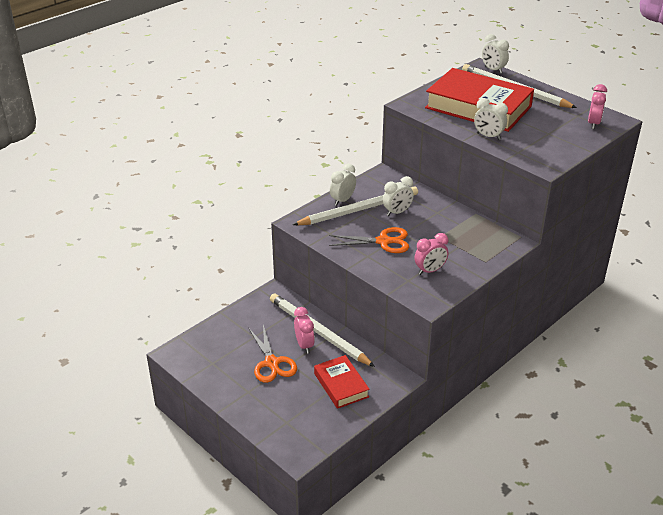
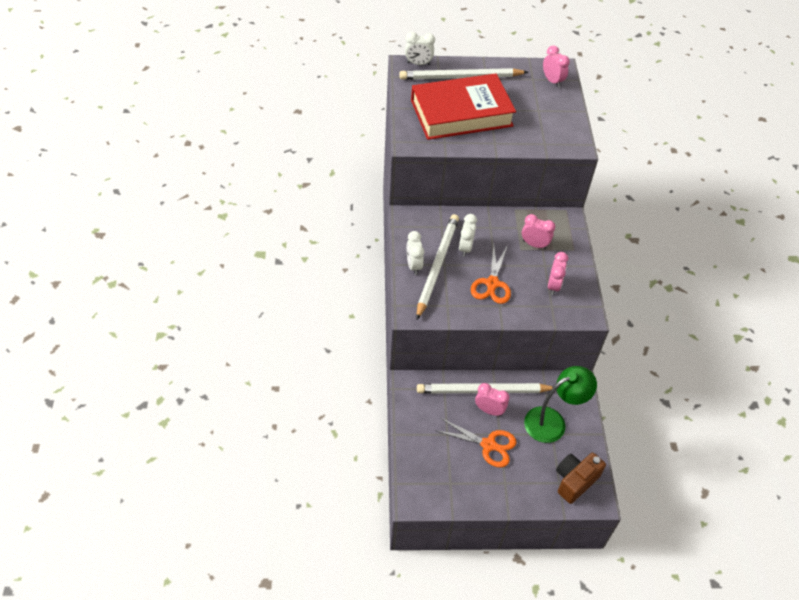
camera: 50 degrees left, 15 degrees up
red book [314,355,370,409] -> green lamp [524,366,597,443]
orange scissors [329,227,409,253] -> orange scissors turned 150 degrees clockwise [471,244,511,304]
white clock [474,98,508,140] -> none
none -> pink clock [522,214,555,249]
none -> brown camera [556,453,606,504]

